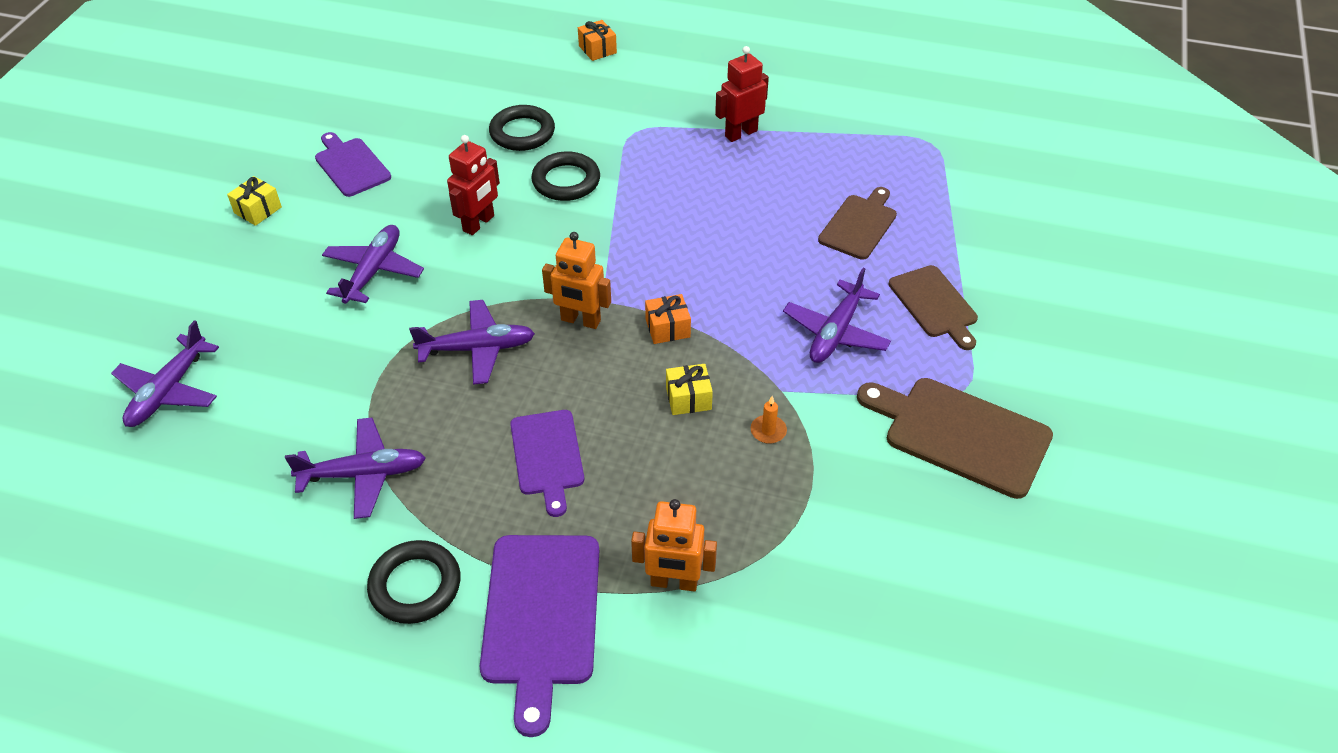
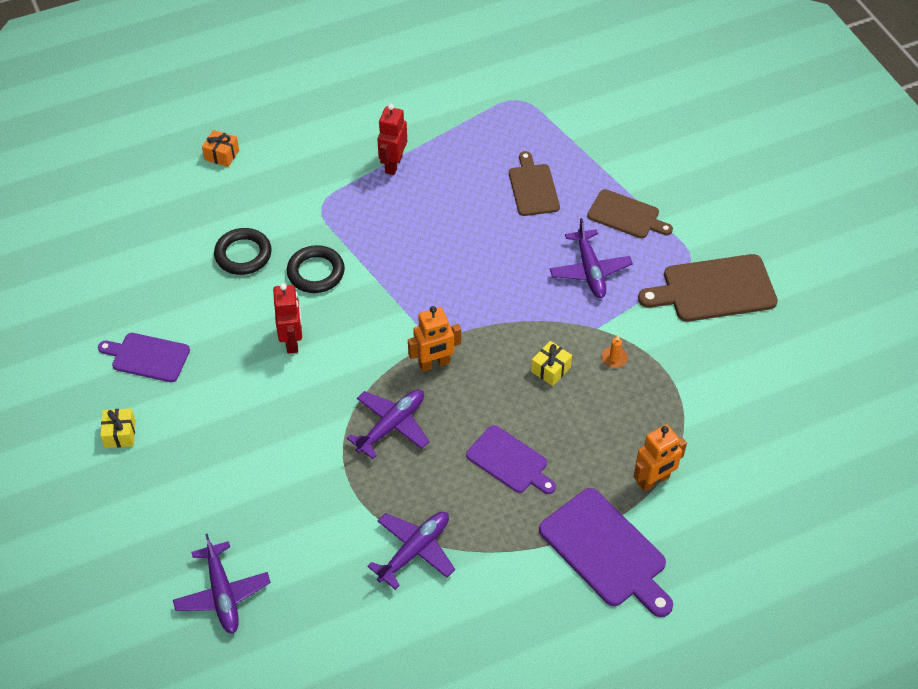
camera: 40 degrees left, 5 degrees up
purple plane [322,225,424,304] -> none
black ring [367,540,461,624] -> none
orange gift [645,294,691,344] -> none

